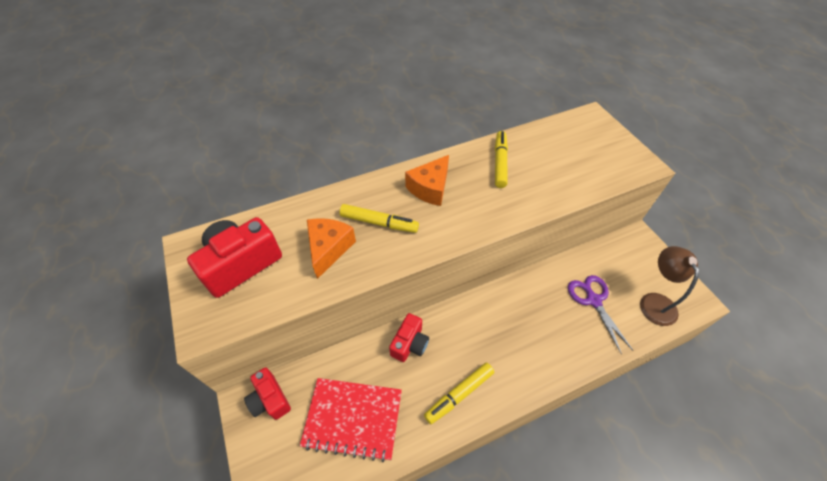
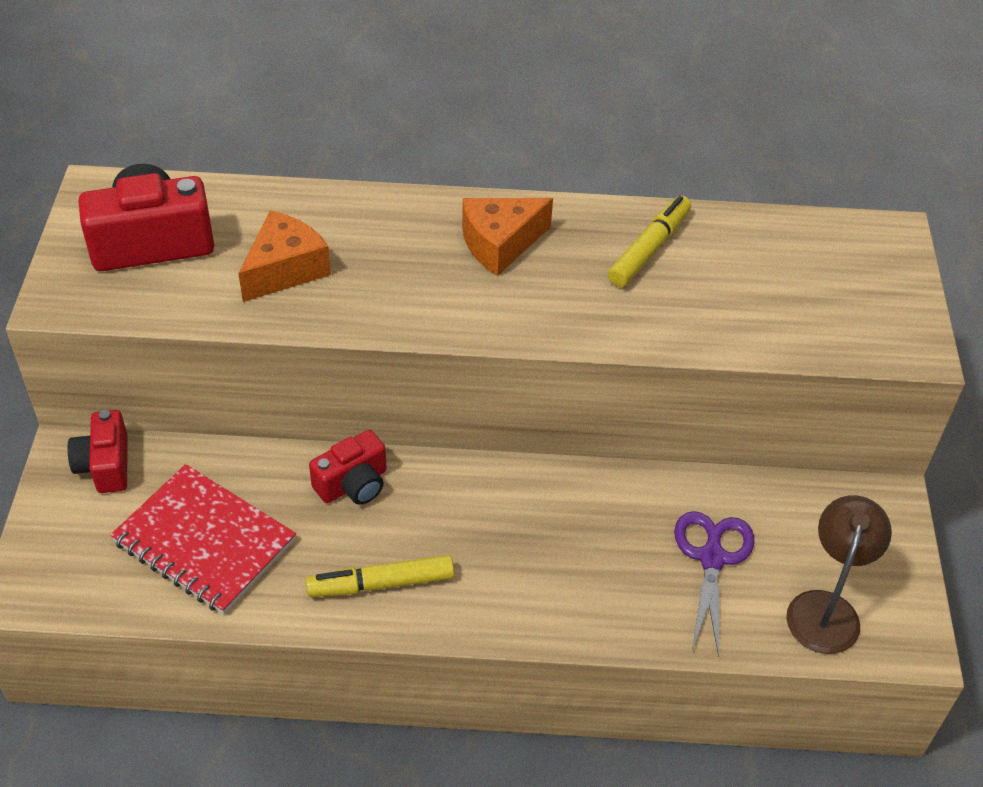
camera: 25 degrees right, 5 degrees down
yellow marker [339,204,419,233] -> none

